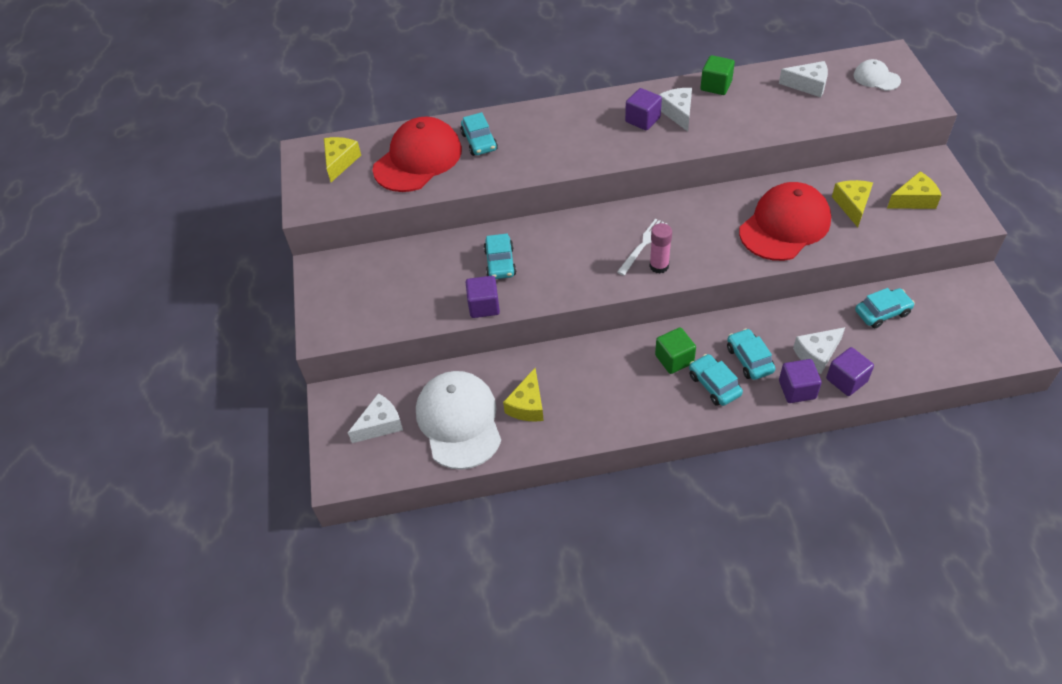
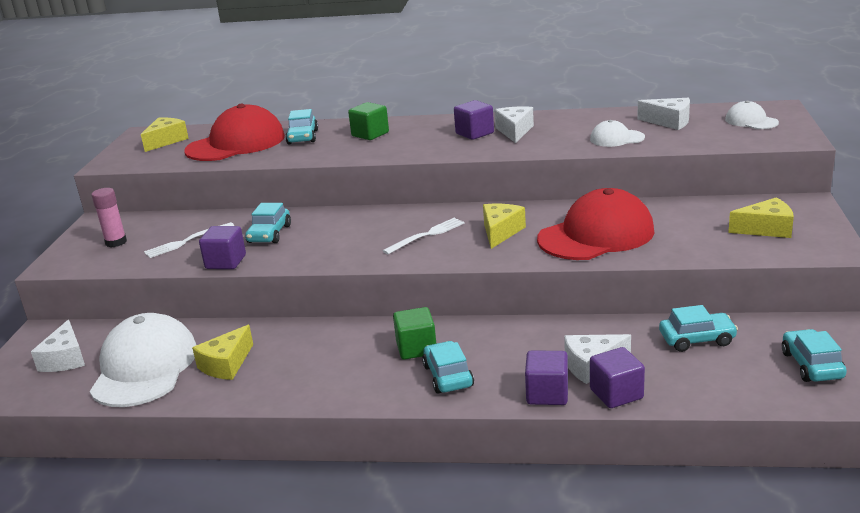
camera: 15 degrees right, 25 degrees down
white cheese [348,393,403,443] -> white cheese turned 105 degrees clockwise [31,319,85,372]
pink glue stick [649,223,672,273] -> pink glue stick moved to [91,188,127,247]
green cube [701,55,735,95] -> green cube moved to [348,102,389,140]
turquoise car [727,329,776,380] -> turquoise car moved to [782,329,847,382]
yellow cheese [832,180,873,227] -> yellow cheese moved to [483,204,526,249]
none -> white fork [144,222,234,258]
none -> white cap [590,120,645,147]

